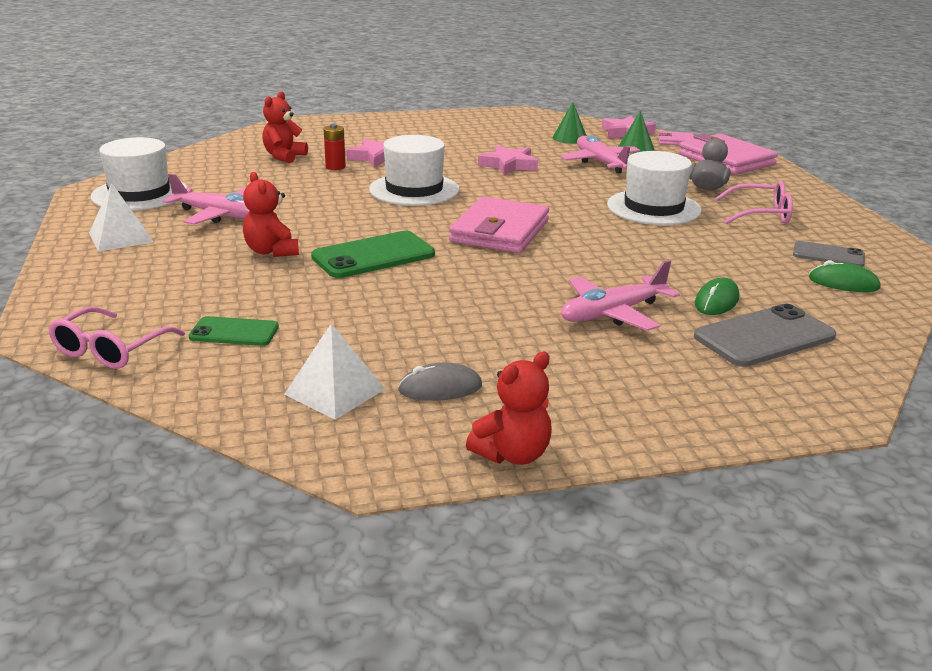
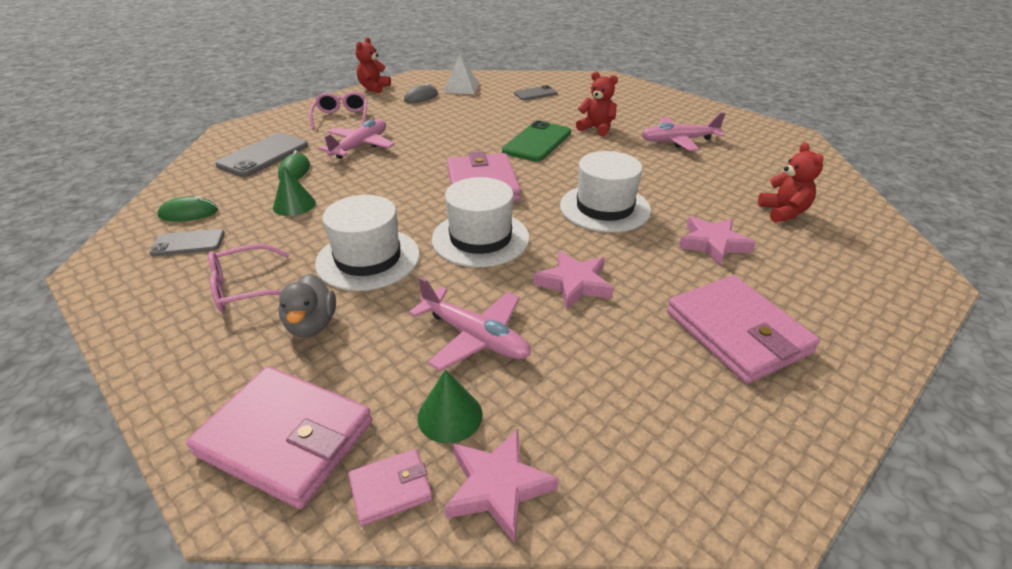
camera: 150 degrees right, 10 degrees up
pink glasses [48,307,185,369] -> pink glasses moved to [309,92,367,130]
white pyramid [89,183,153,252] -> none
white hat [91,137,187,211] -> white hat moved to [432,177,529,267]
green phone [189,316,279,346] -> grey phone [514,85,558,100]
red battery [324,124,346,170] -> none
green cone [553,102,587,144] -> green cone moved to [273,166,316,216]
none -> pink wallet [667,275,820,384]

